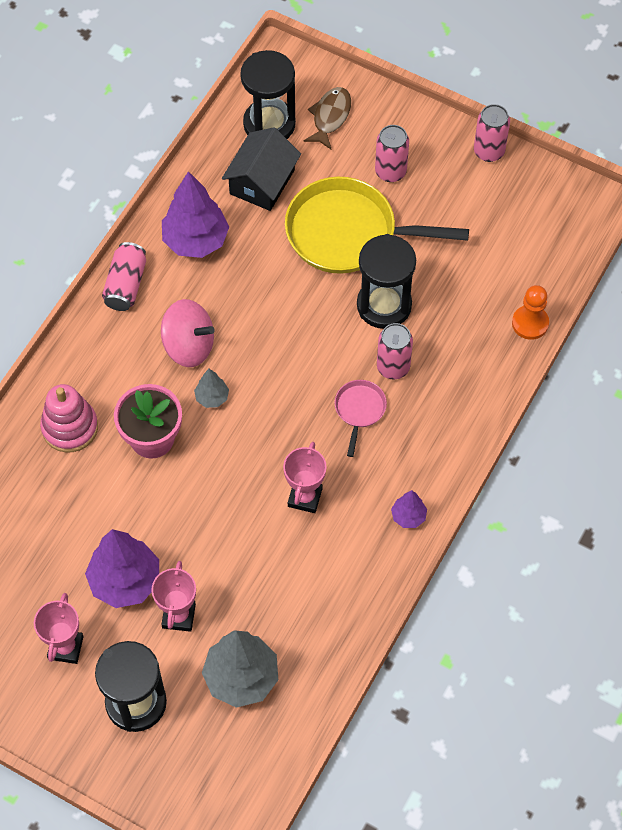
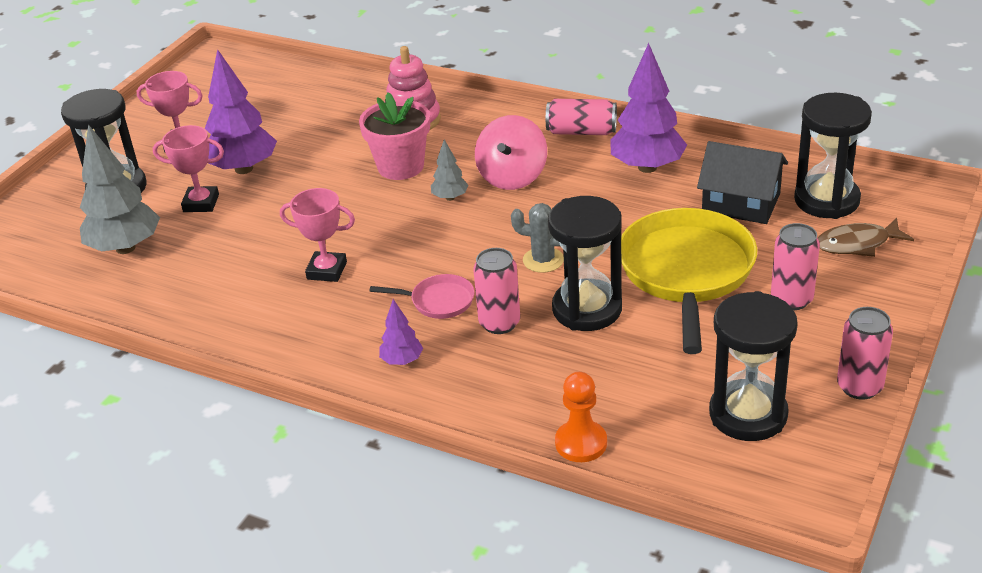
camera: 90 degrees right, 25 degrees down
brown fish [304,87,351,150] -> brown fish turned 150 degrees clockwise [818,218,914,257]
purple tree [391,490,427,528] -> purple tree moved to [379,299,423,365]
none -> grey cactus [511,203,564,273]
none -> black hourglass [709,291,798,441]

